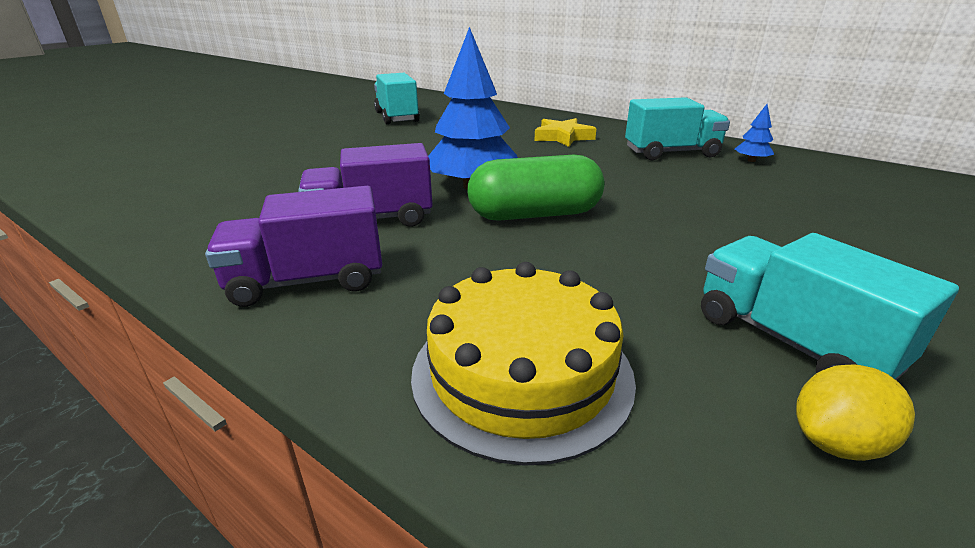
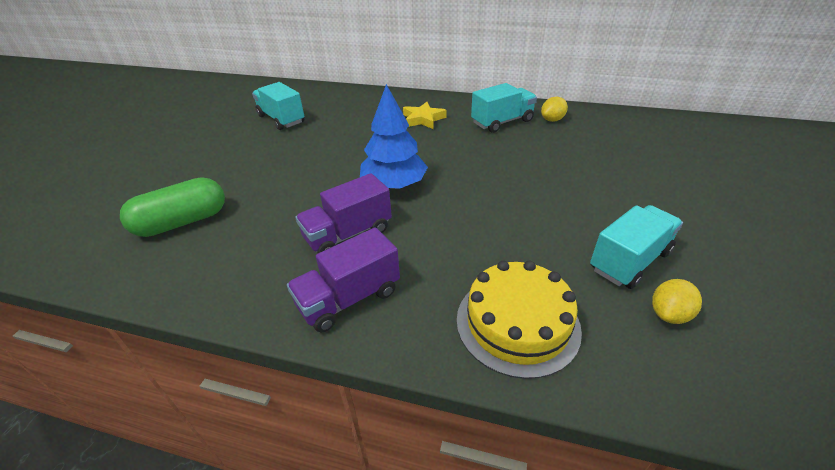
camera: 20 degrees left, 10 degrees up
green capsule [468,154,605,221] -> green capsule moved to [120,177,225,237]
turquoise truck [701,233,959,380] -> turquoise truck turned 105 degrees clockwise [590,205,683,289]
blue tree [735,104,774,162] -> yellow lemon [541,97,568,122]

